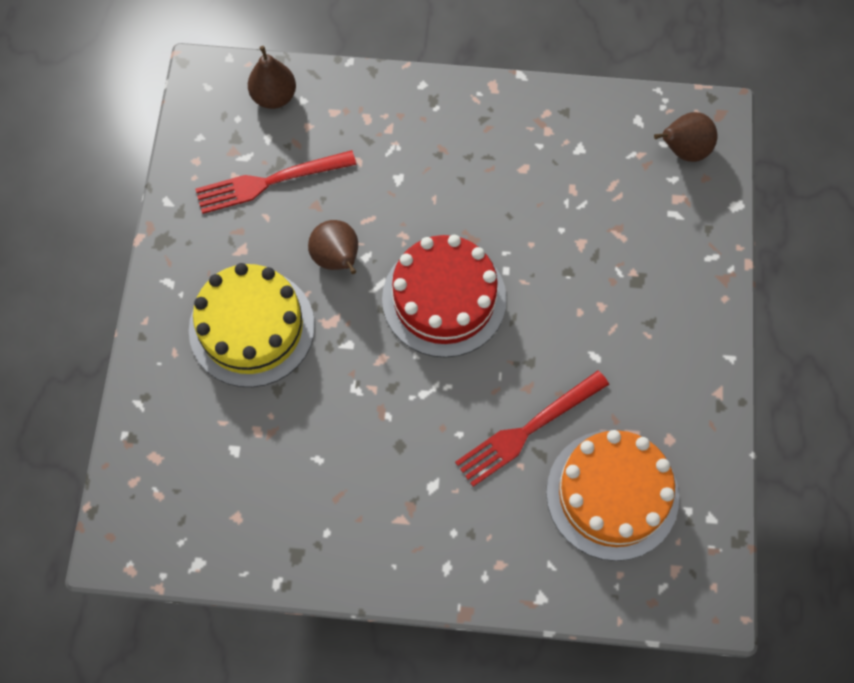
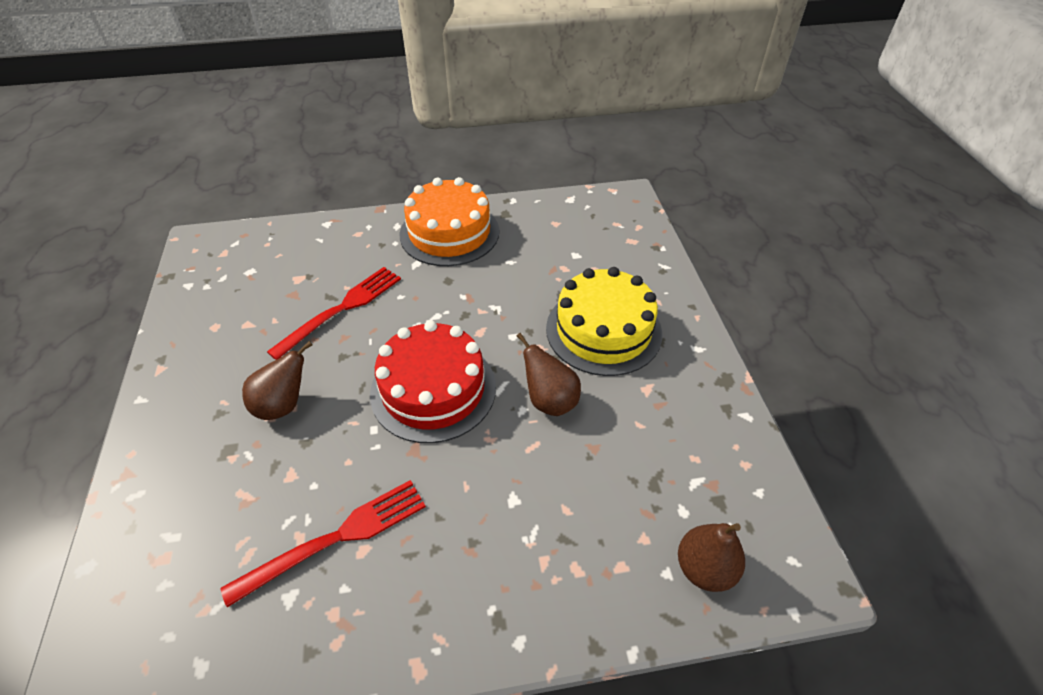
camera: 165 degrees right, 20 degrees down
red fork [195,150,357,214] -> red fork moved to [220,480,426,607]
orange cake [546,430,679,561] -> orange cake moved to [399,177,499,266]
brown pear [654,112,717,162] -> brown pear moved to [242,341,312,420]

